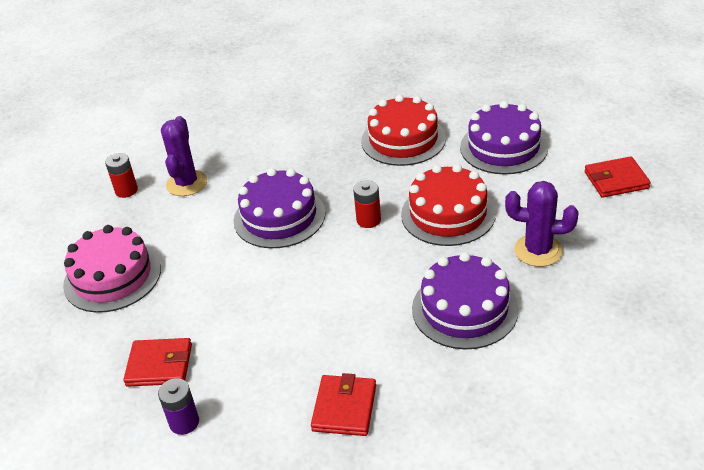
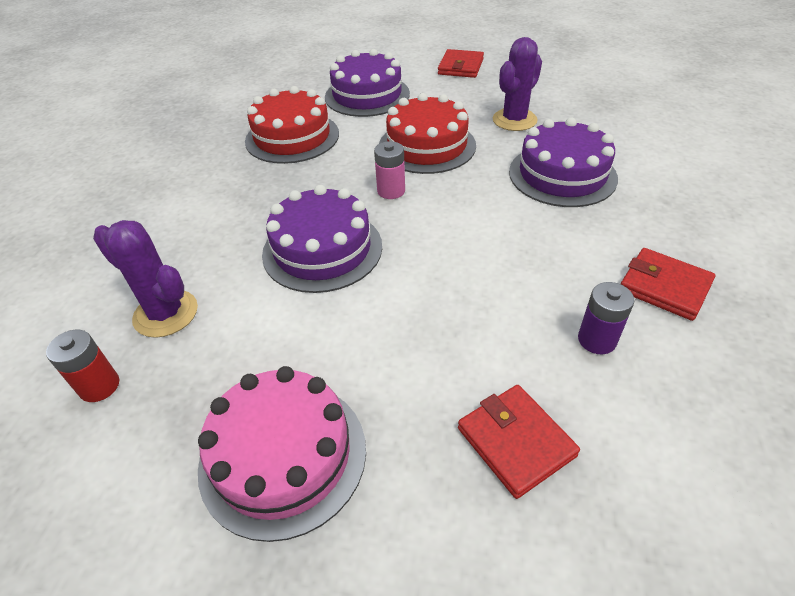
camera: 65 degrees left, 5 degrees up
red wallet [123,338,192,387] -> red wallet turned 60 degrees counterclockwise [458,385,580,499]
purple battery [158,378,199,435] -> purple battery moved to [578,282,634,354]
red battery [353,180,381,228] -> pink battery [374,141,405,199]

